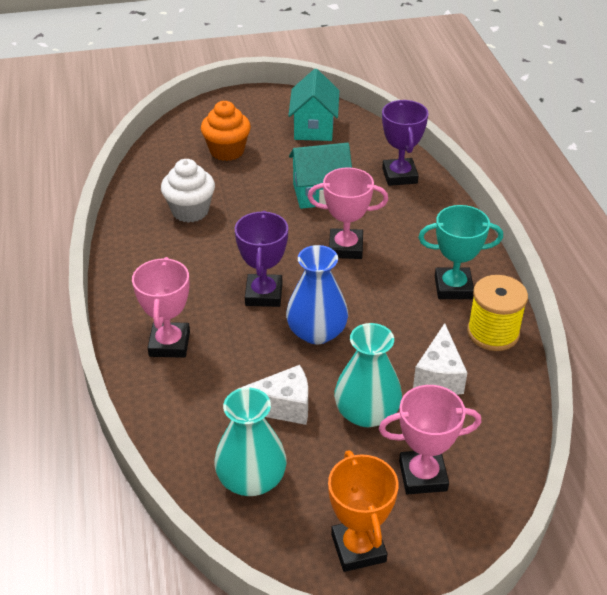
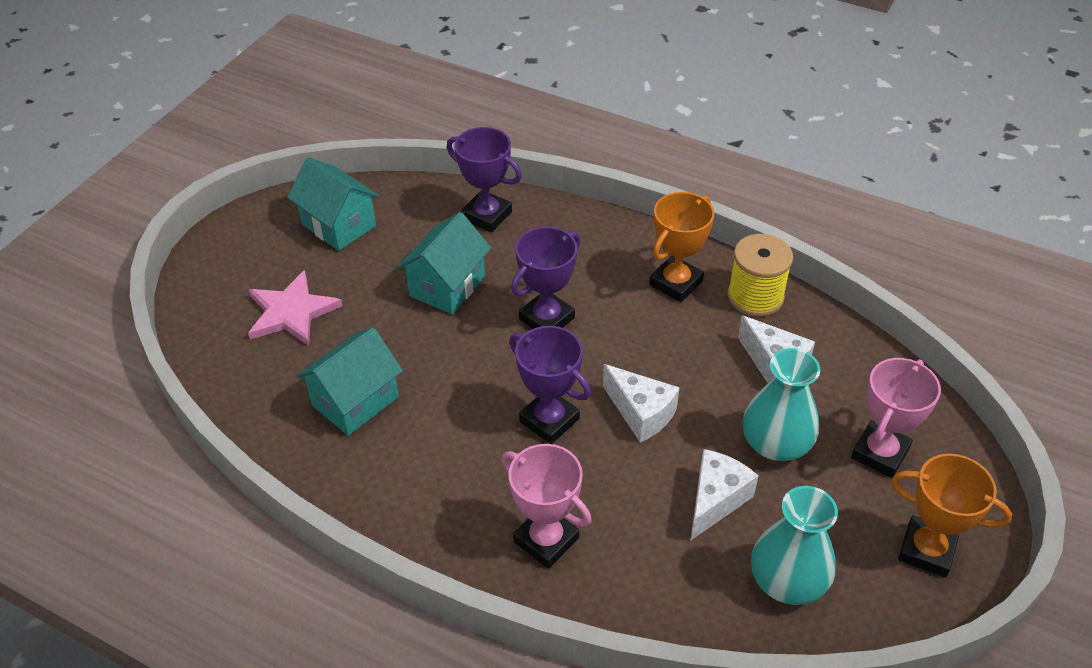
camera: 50 degrees left, 5 degrees up
white cupcake [161,159,215,223] -> turquoise house [296,327,403,436]
orange cupcake [201,101,251,161] -> pink star [248,270,343,346]
blue vase [286,245,348,344] -> white cheese [603,364,680,442]
pink trophy [308,168,388,259] -> purple trophy [511,227,581,329]
turquoise trophy [419,205,503,299] -> orange trophy [649,192,714,302]

